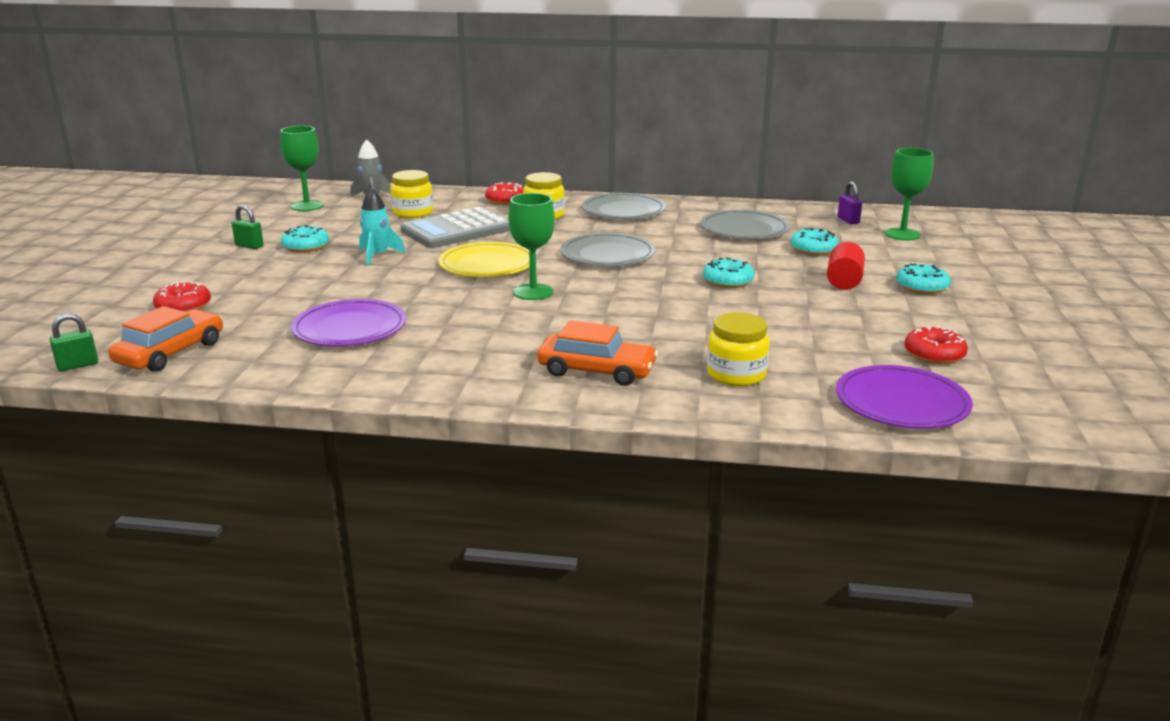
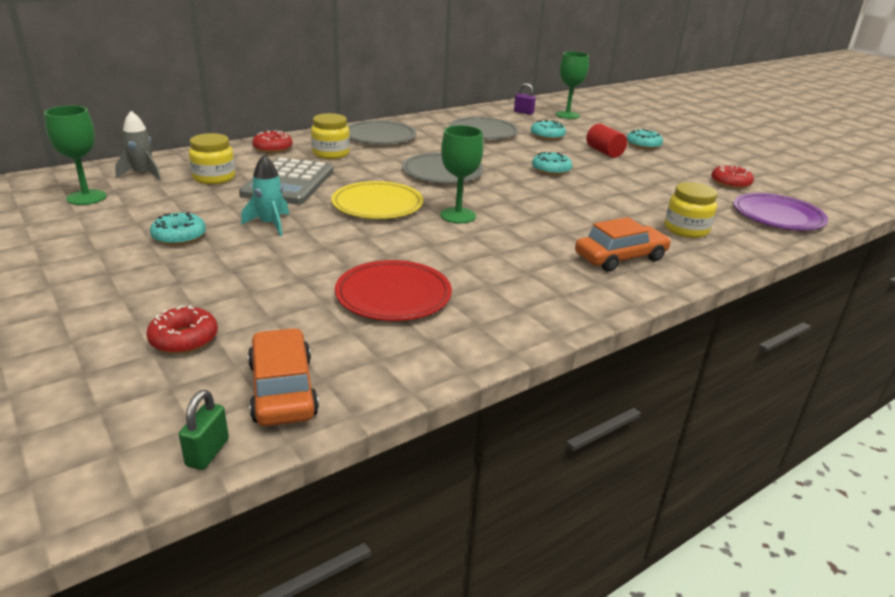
camera: 45 degrees left, 5 degrees up
green padlock [232,205,264,249] -> none
purple plate [291,299,406,346] -> red plate [335,260,452,321]

